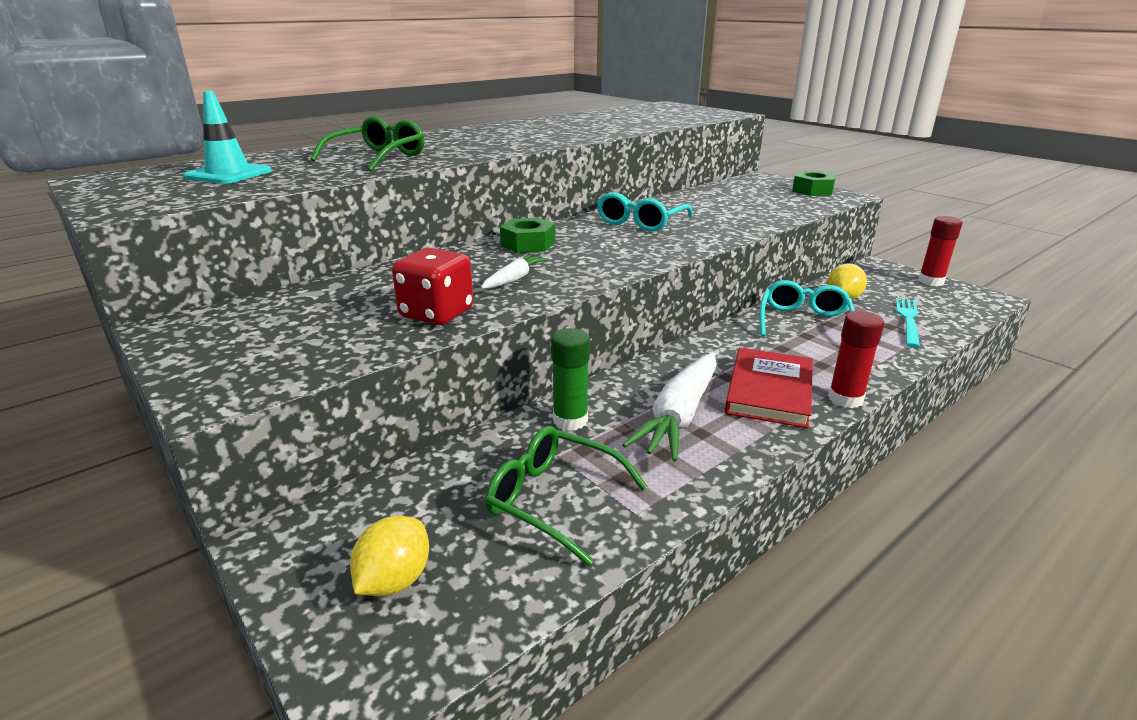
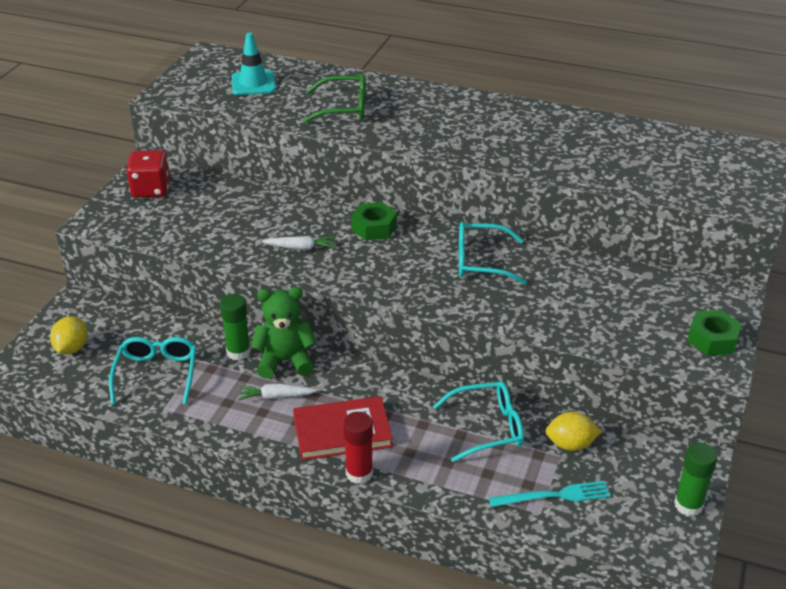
camera: 60 degrees right, 10 degrees up
yellow lemon [350,516,429,596] -> yellow lemon turned 75 degrees counterclockwise [50,316,88,354]
red dice [392,248,474,325] -> red dice moved to [126,150,170,198]
green glasses [485,426,648,566] -> turquoise glasses [109,337,197,405]
white carrot [622,353,717,462] -> white carrot [238,383,317,401], size x0.53
red glue stick [918,216,963,286] -> green glue stick [674,443,718,516]
none -> green teddy bear [251,287,317,379]

